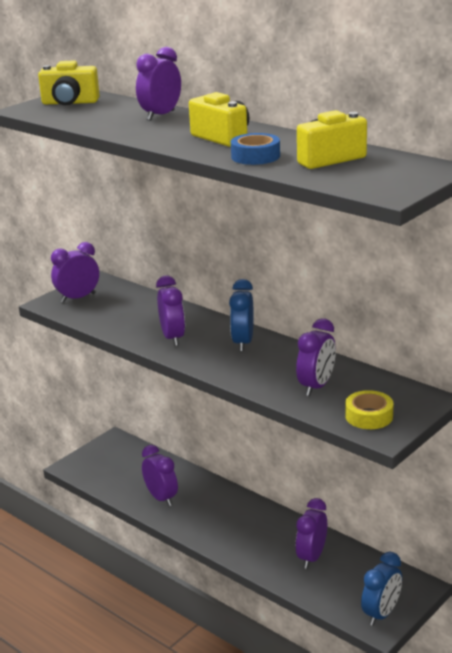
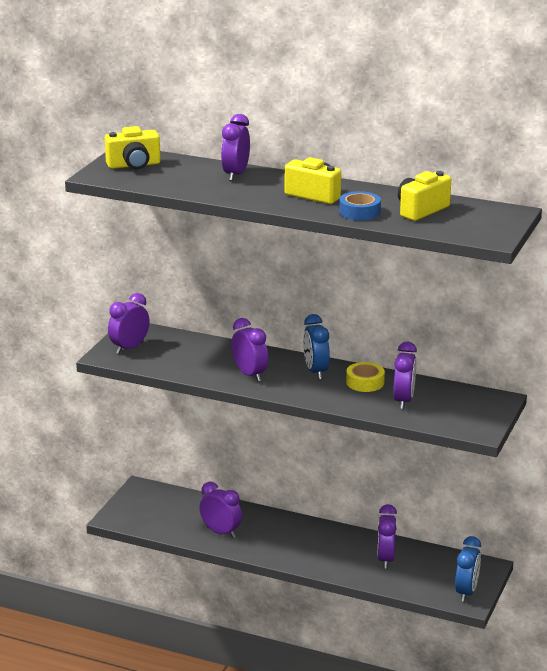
camera: 20 degrees left, 0 degrees up
yellow tape [345,390,393,429] -> yellow tape moved to [346,362,385,392]

